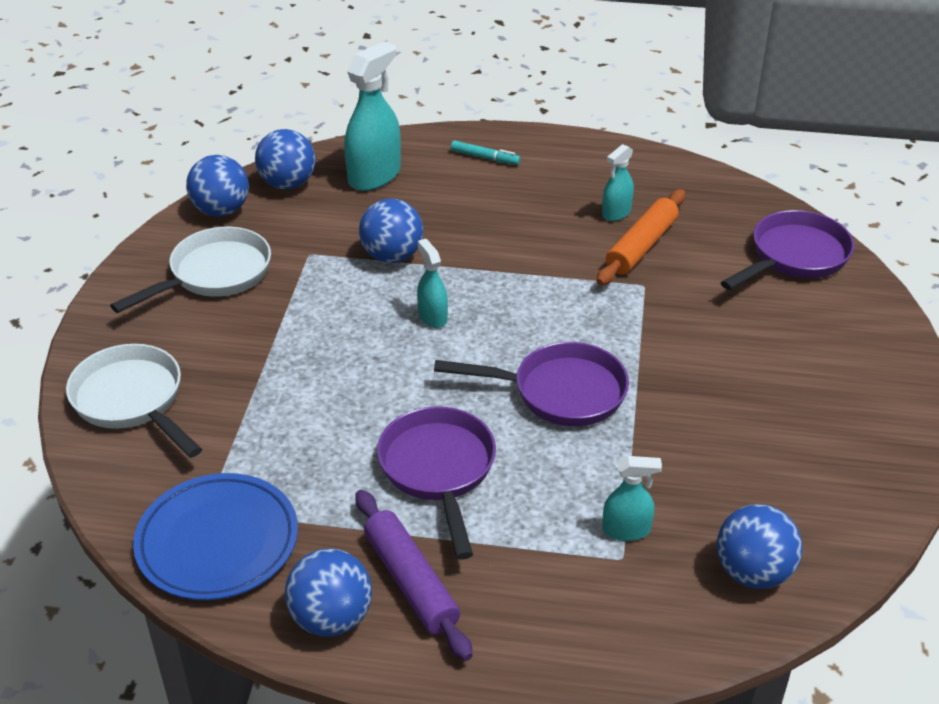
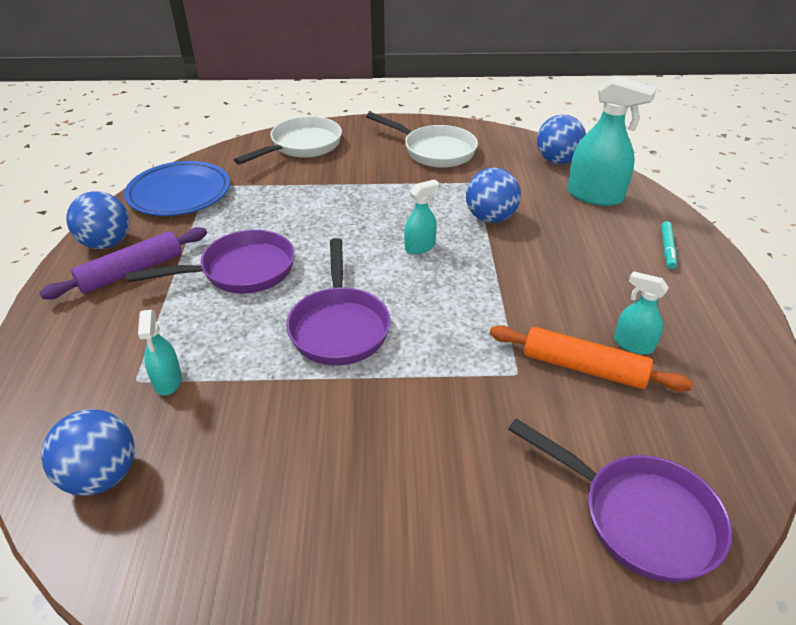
camera: 80 degrees right, 0 degrees up
blue ball [186,155,249,217] -> none

